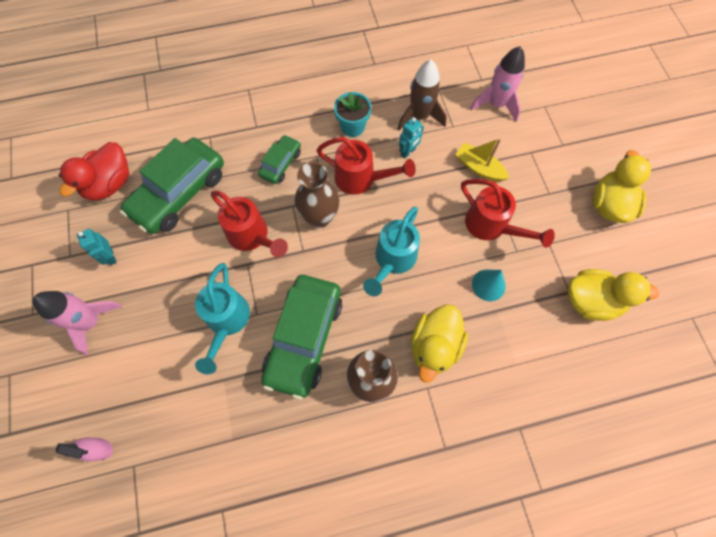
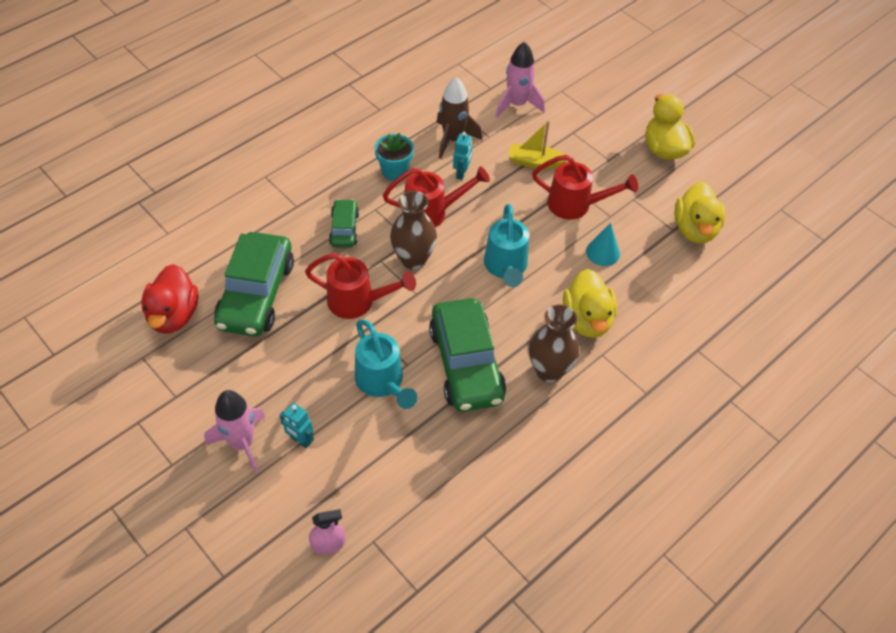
camera: 30 degrees left, 15 degrees down
turquoise robot [77,229,117,265] -> turquoise robot moved to [280,403,314,448]
yellow duck [568,269,659,321] -> yellow duck turned 120 degrees clockwise [674,181,725,243]

